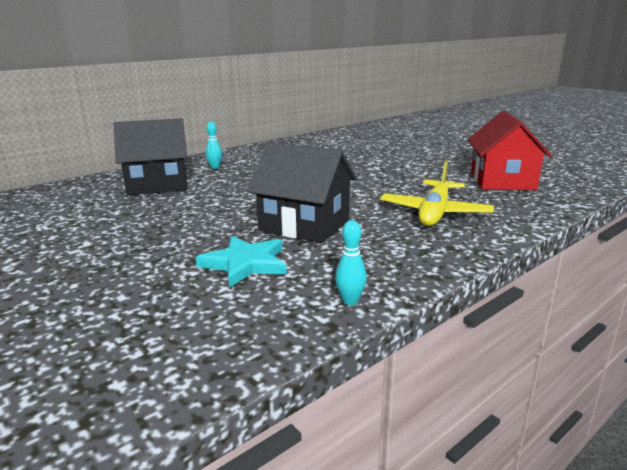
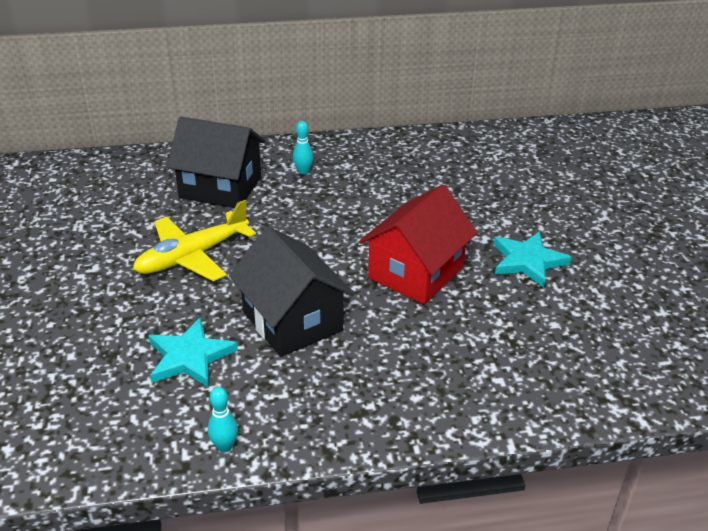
camera: 30 degrees right, 15 degrees up
yellow plane [380,161,494,226] -> yellow plane moved to [133,200,256,281]
red house [468,111,552,190] -> red house moved to [359,185,477,304]
none -> turquoise star [494,231,572,288]

